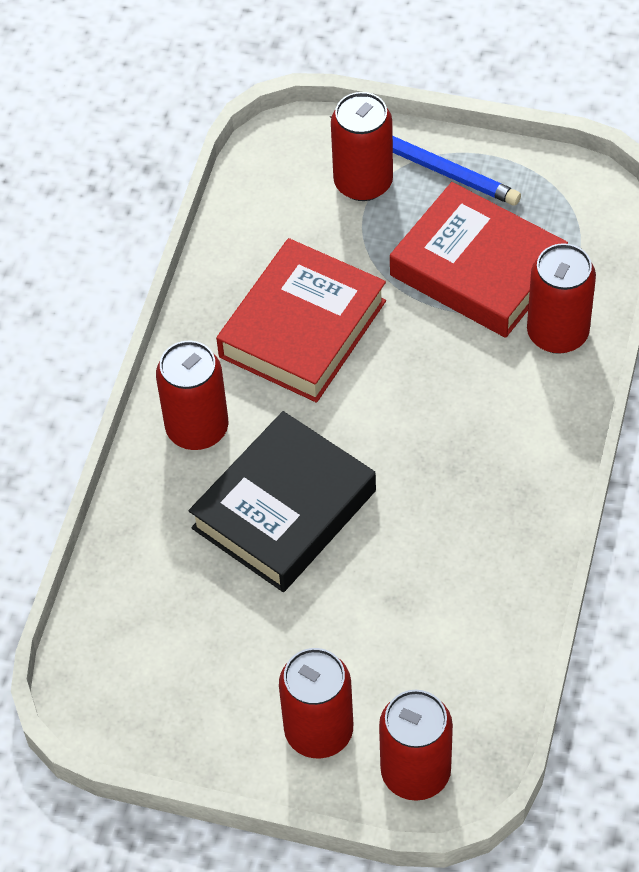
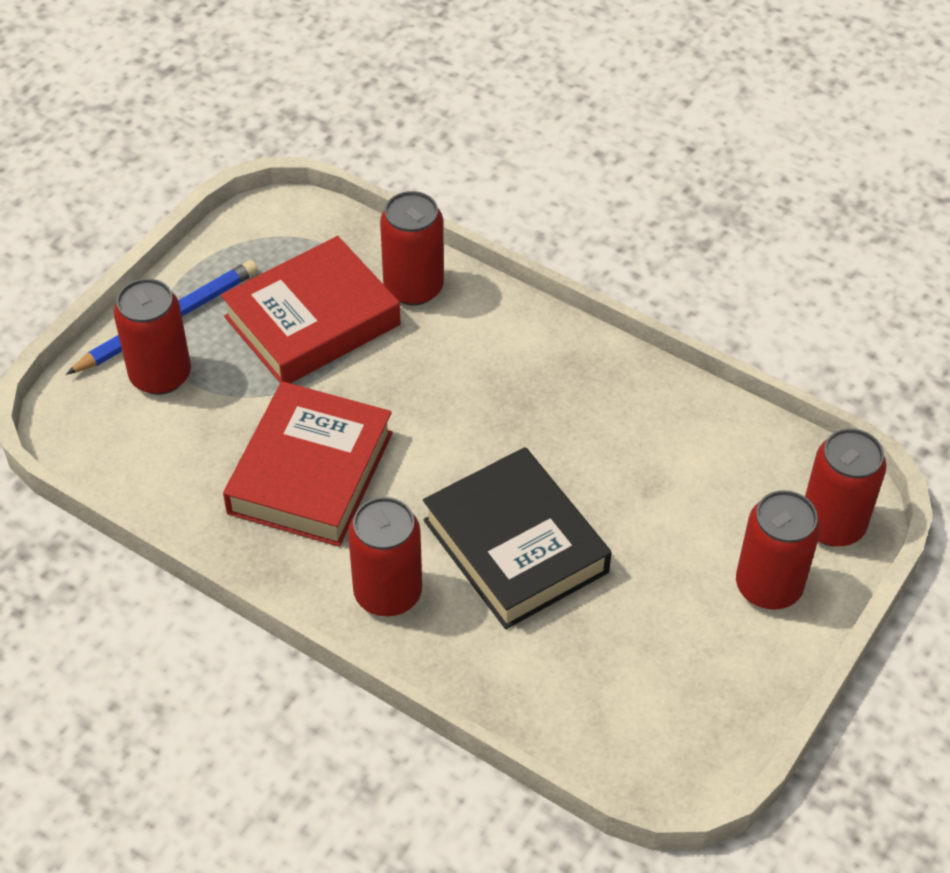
camera: 75 degrees left, 5 degrees down
red book [216,238,386,403] -> red book turned 60 degrees clockwise [223,381,393,547]

